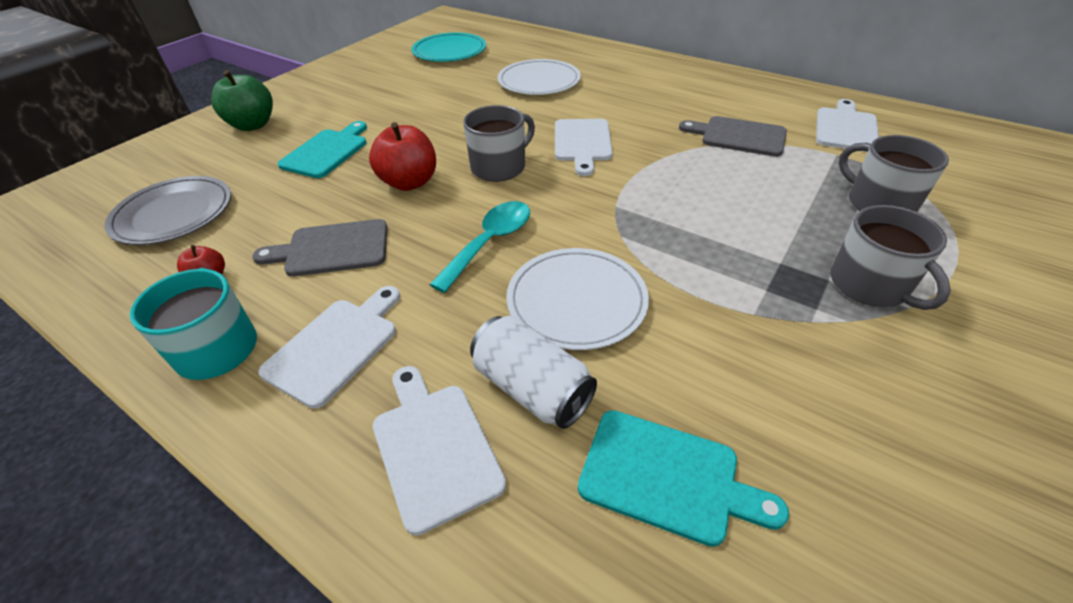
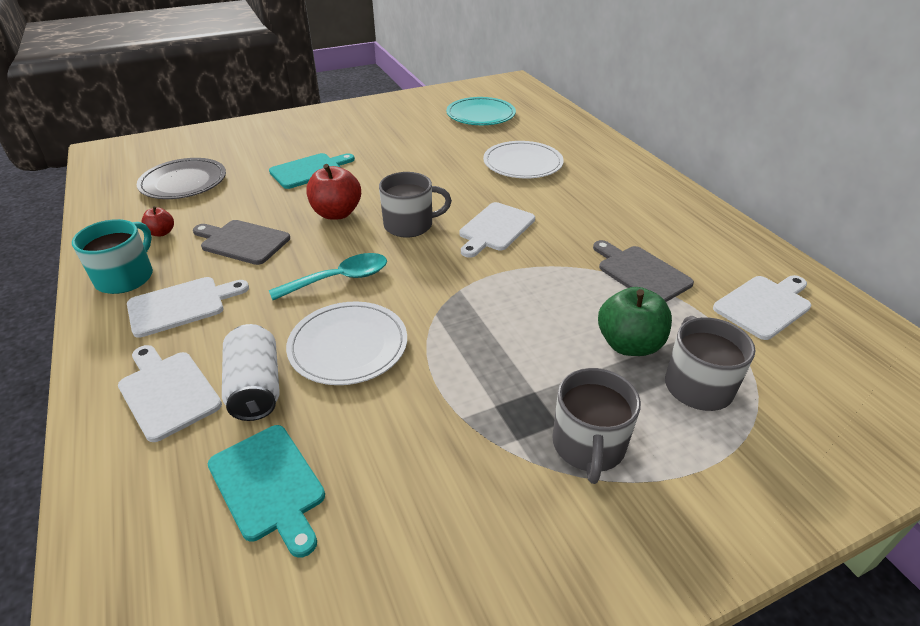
camera: 30 degrees right, 5 degrees down
green apple [211,70,273,131] -> green apple moved to [598,287,672,356]
white cutting board [373,366,506,536] -> white cutting board turned 45 degrees counterclockwise [118,345,222,442]

